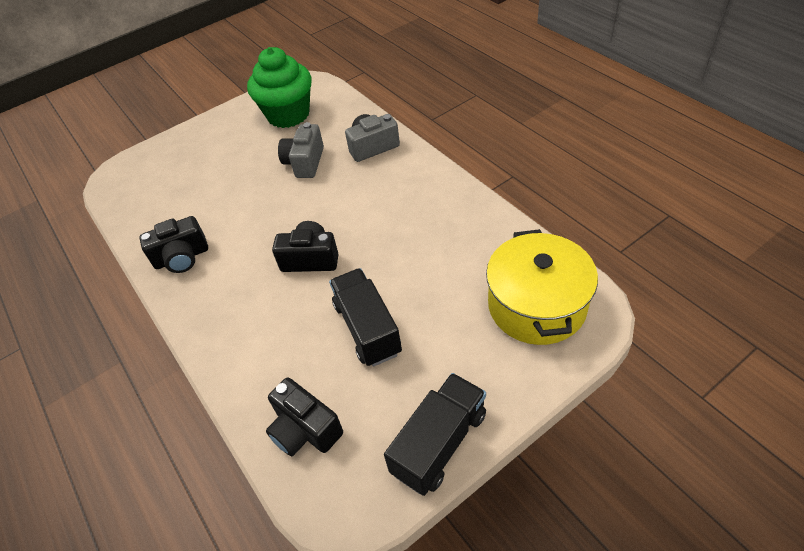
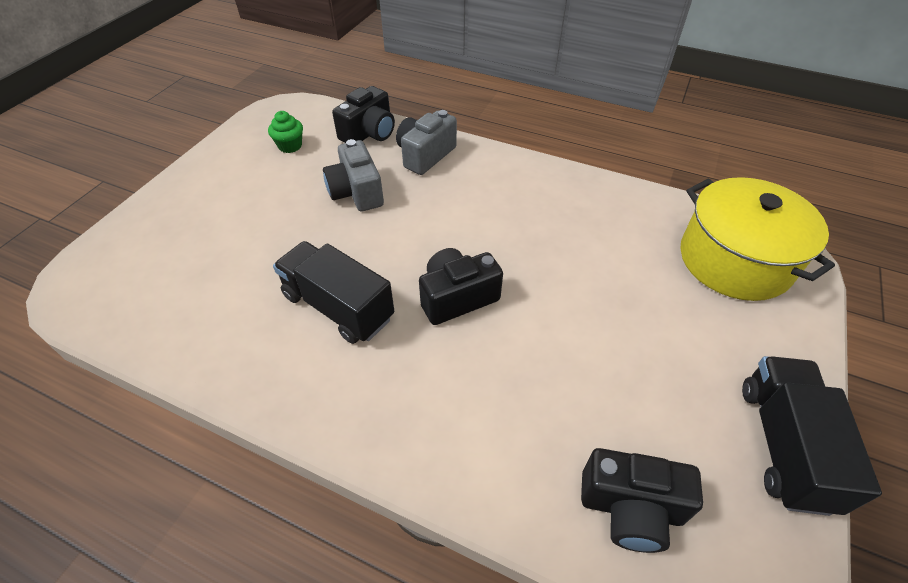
camera: 35 degrees left, 0 degrees up
black camera [139,216,208,273] -> black camera moved to [332,86,395,143]
green cupcake [247,47,312,128] -> green cupcake [268,111,303,153], size x0.42
black truck [329,268,402,367] -> black truck moved to [273,241,394,344]

